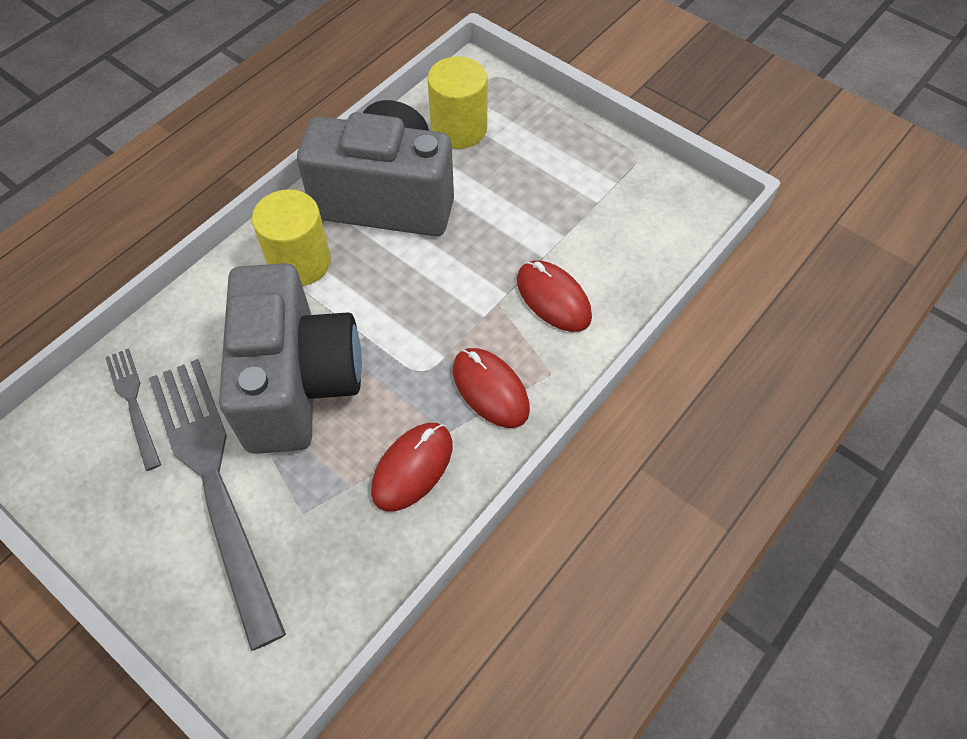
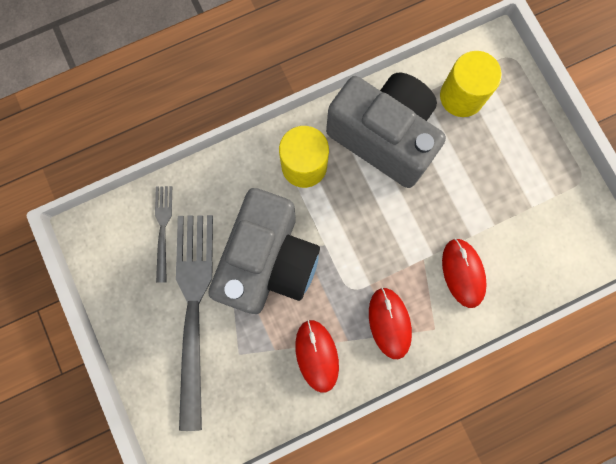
camera: 25 degrees right, 20 degrees up
red mouse [371,423,452,511] -> red mouse turned 75 degrees counterclockwise [295,320,339,393]

